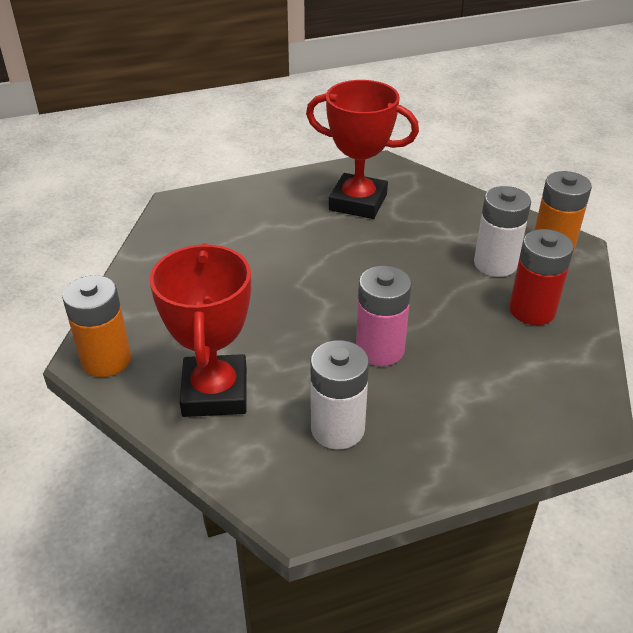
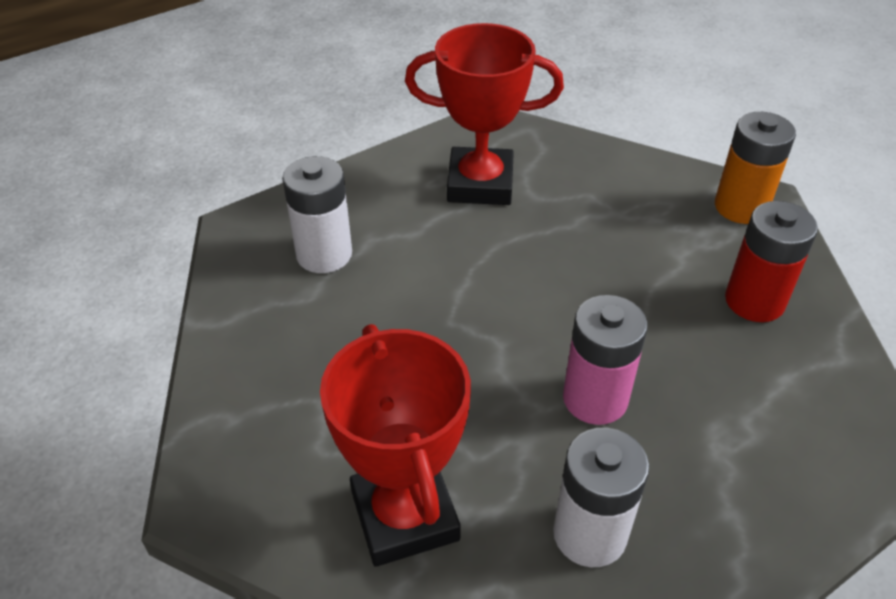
camera: 15 degrees left, 5 degrees up
orange battery [62,275,131,377] -> none
white battery [474,186,531,277] -> white battery moved to [282,156,352,273]

